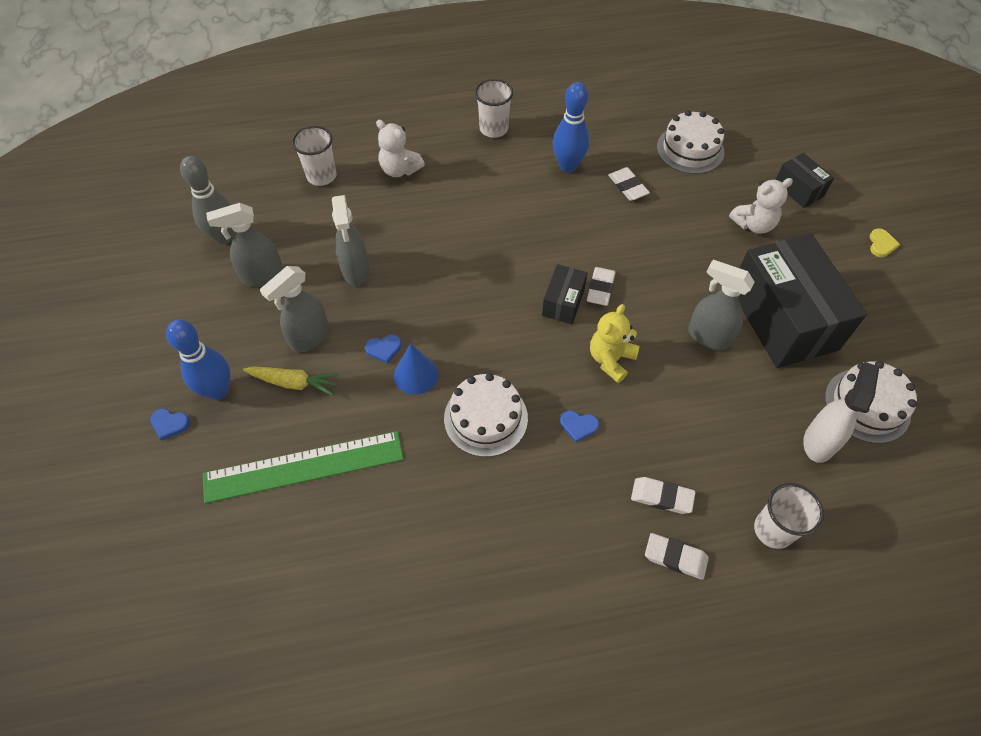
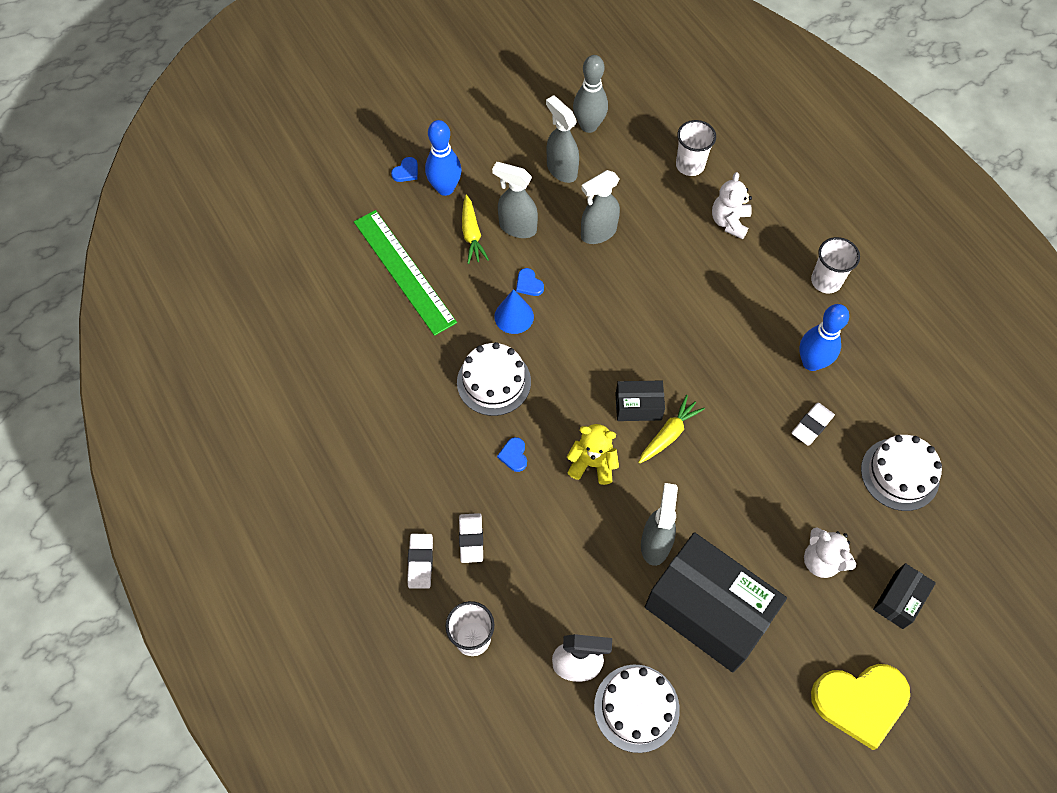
camera: 70 degrees right, 5 degrees up
blue heart [150,408,190,441] -> blue heart turned 135 degrees counterclockwise [391,157,418,182]
white eraser [587,267,616,306] -> yellow carrot [638,395,705,464]
black box [739,234,867,368] -> black box turned 75 degrees clockwise [645,532,787,672]
yellow heart [870,228,900,257] -> yellow heart [811,664,910,750], size x2.44

